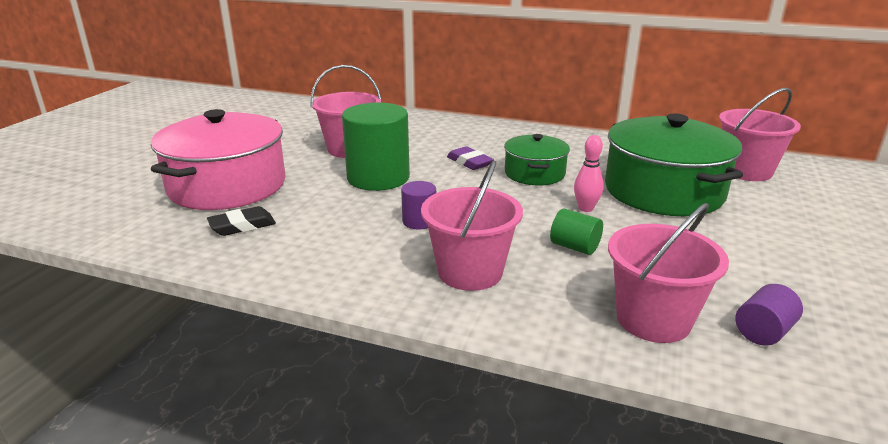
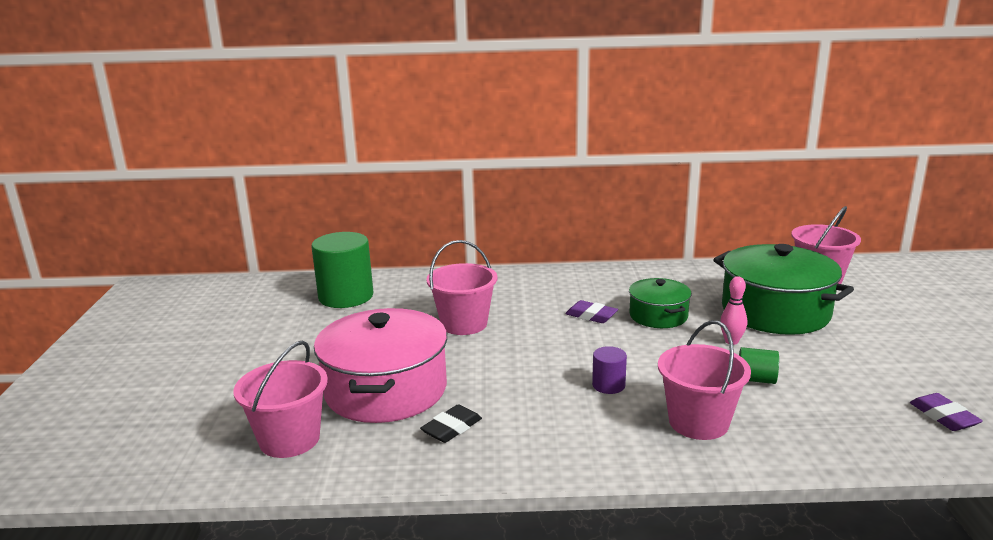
camera: 20 degrees left, 5 degrees down
green cylinder [342,102,410,191] -> green cylinder moved to [311,232,373,308]
pink bucket [608,203,729,343] -> pink bucket moved to [233,341,328,458]
purple cylinder [735,284,803,346] -> purple eraser [910,393,983,431]

